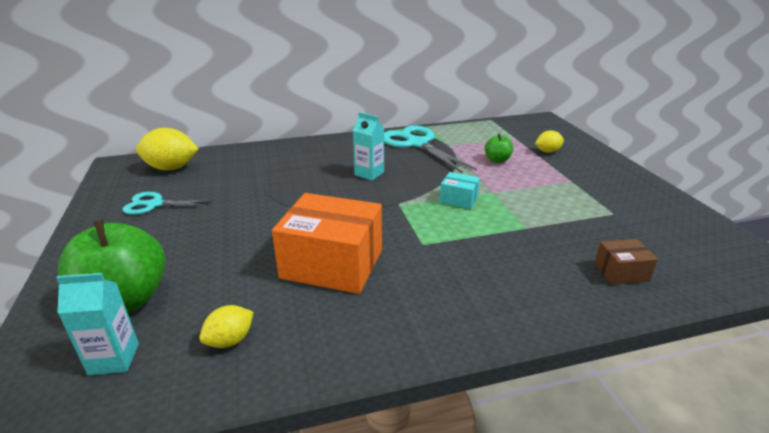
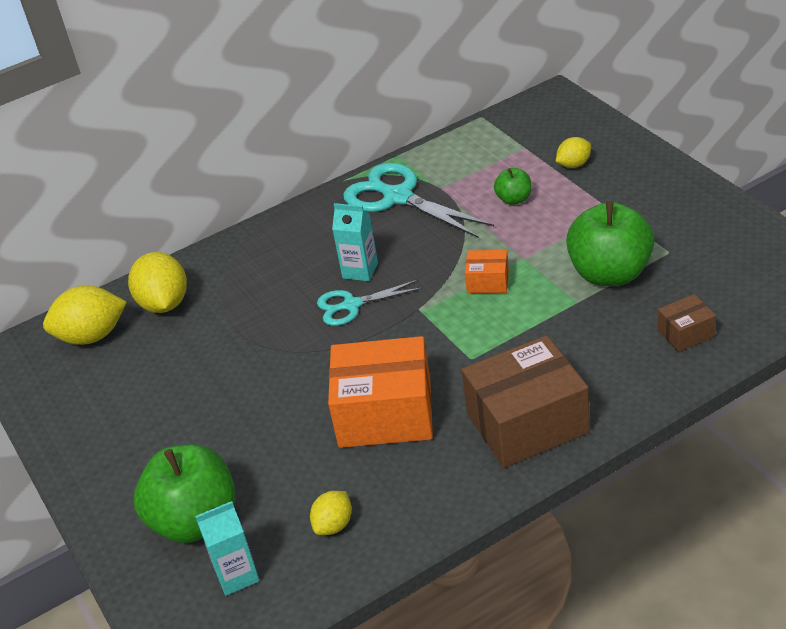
camera: 10 degrees left, 10 degrees up
turquoise scissors [122,192,215,215] -> turquoise scissors moved to [317,280,423,326]
turquoise box [440,172,480,209] -> orange box [465,250,509,293]
none -> yellow lemon [128,252,187,313]
none -> brown box [461,335,590,468]
none -> green apple [566,201,654,286]

